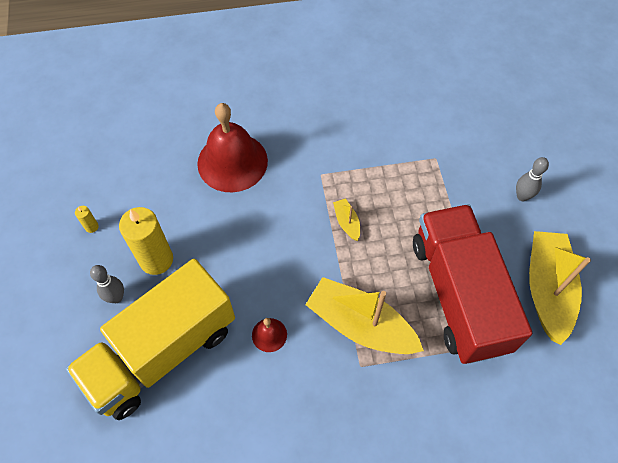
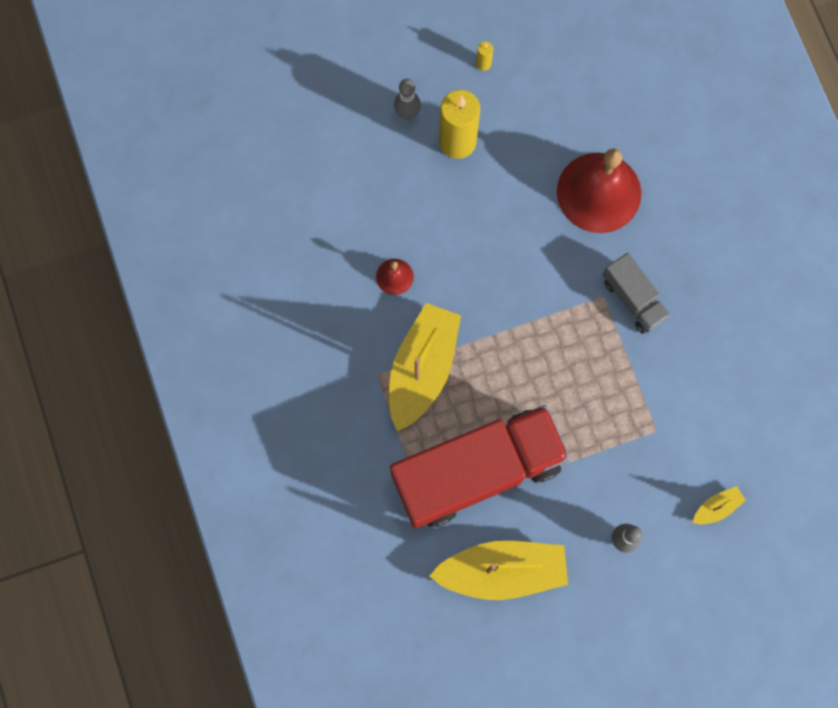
camera: 80 degrees right, 15 degrees up
yellow truck [66,259,235,420] -> none
yellow boat [333,198,360,241] -> yellow boat moved to [693,486,746,525]
none -> grey truck [603,253,671,334]

